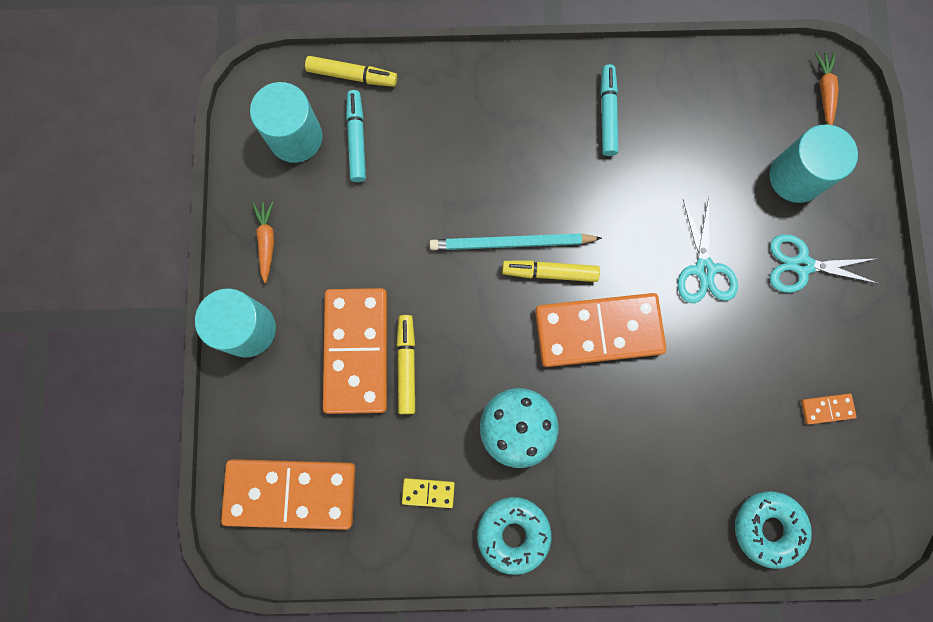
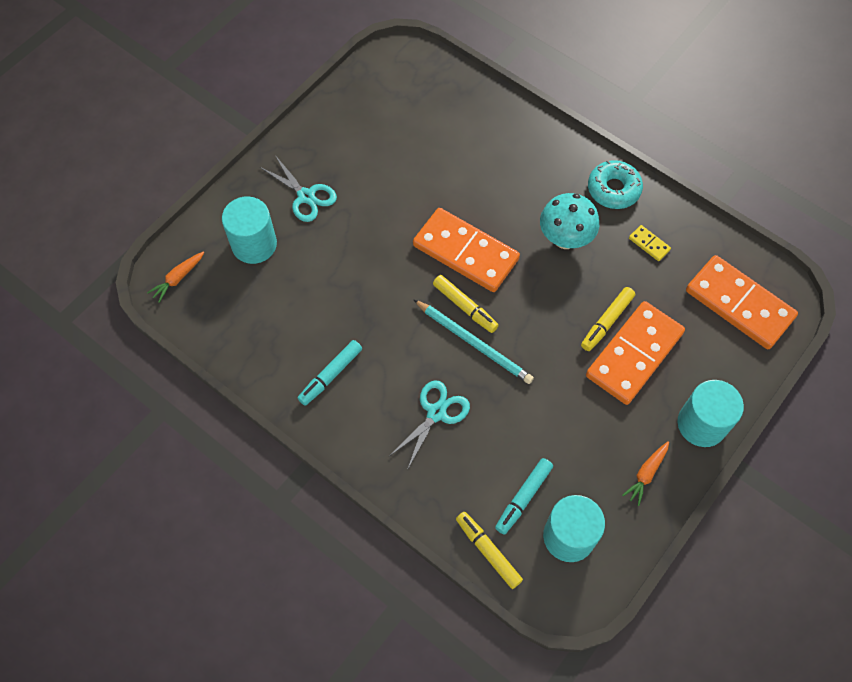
camera: 140 degrees left, 15 degrees down
turquoise scissors [678,197,738,303] -> turquoise scissors moved to [388,380,470,470]
turquoise donut [735,491,812,569] -> none
orange domino [801,393,857,425] -> none

